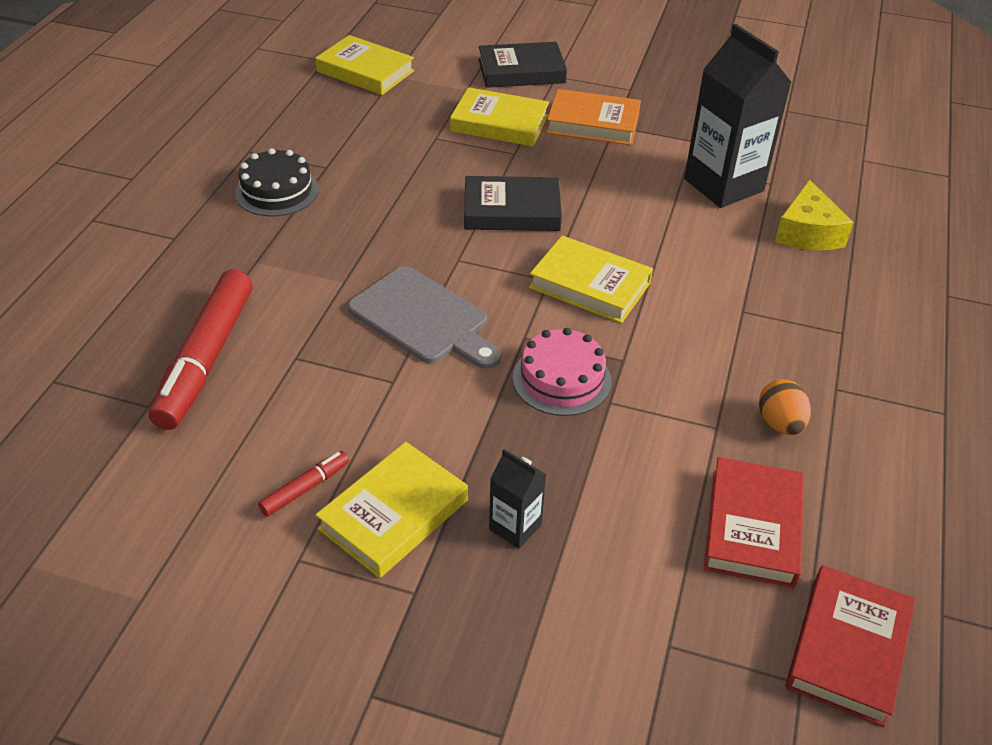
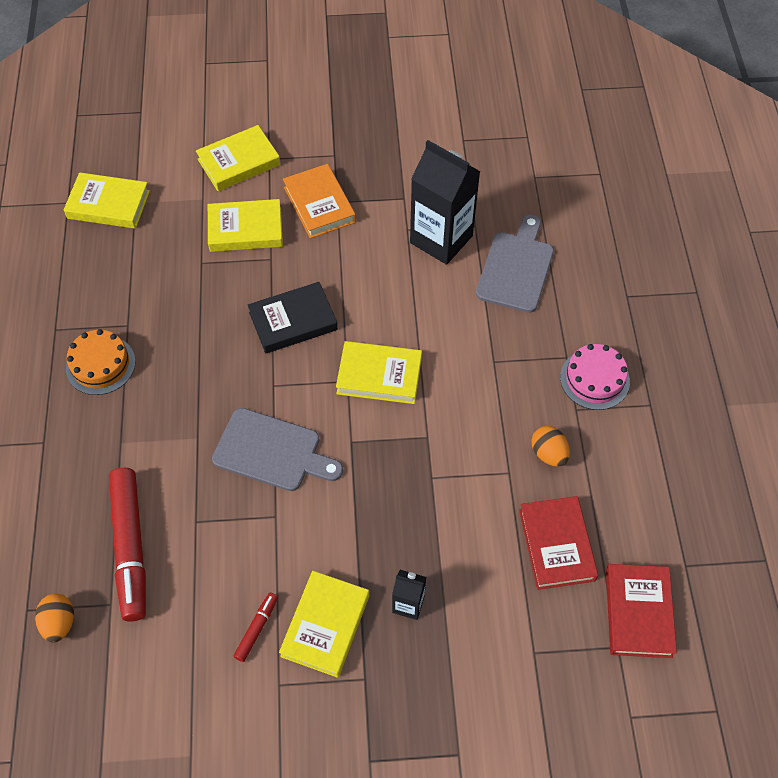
camera: 20 degrees left, 15 degrees up
black cake [235,148,319,217] -> orange cake [66,329,136,395]
black book [479,42,567,88] -> yellow book [196,125,280,191]
pink cake [513,328,611,416] -> pink cake moved to [560,344,630,410]
orange book [546,89,641,145] -> orange book turned 75 degrees clockwise [283,164,356,239]
yellow cheese [775,179,854,250] -> grey cutting board [476,214,554,313]
none -> orange egg [35,594,74,643]

